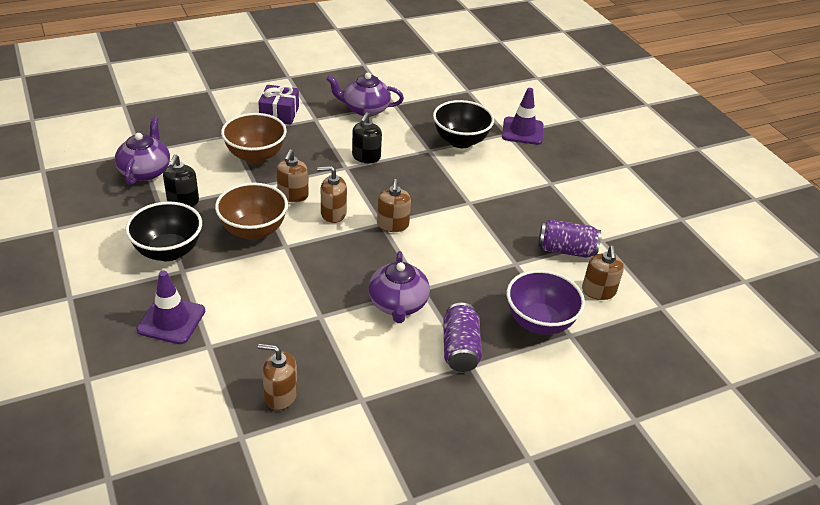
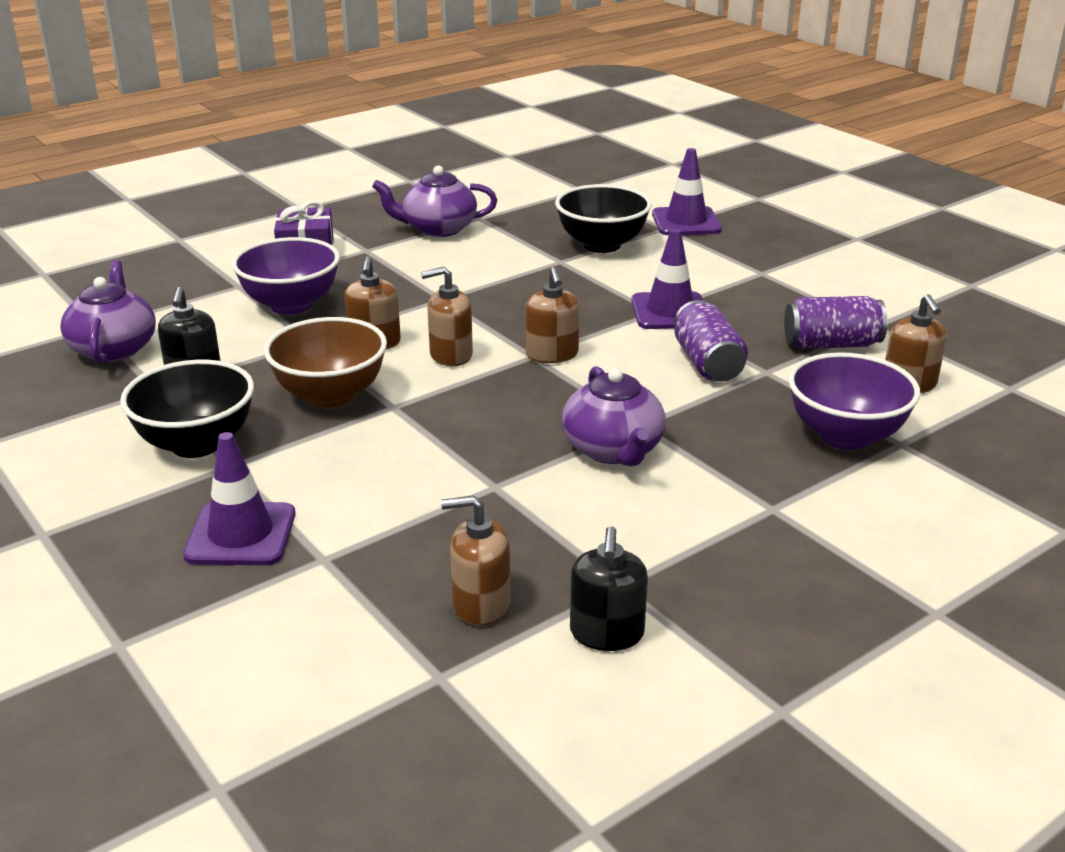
camera: 10 degrees left, 10 degrees down
brown bowl [221,113,287,164] -> purple bowl [232,237,340,314]
black soap dispenser [352,112,382,163] -> black soap dispenser moved to [570,526,648,651]
purple can [443,303,482,372] -> purple can moved to [674,300,748,382]
none -> purple traffic cone [631,229,703,329]

